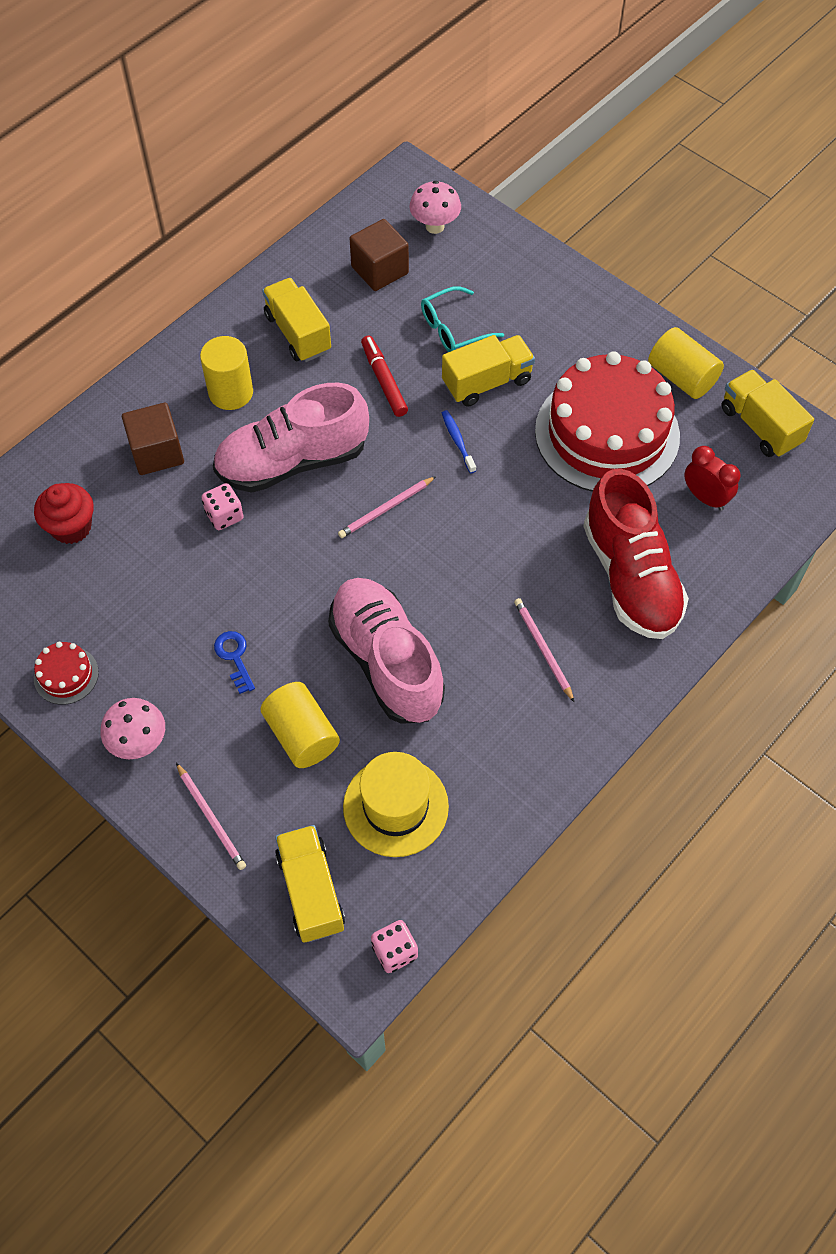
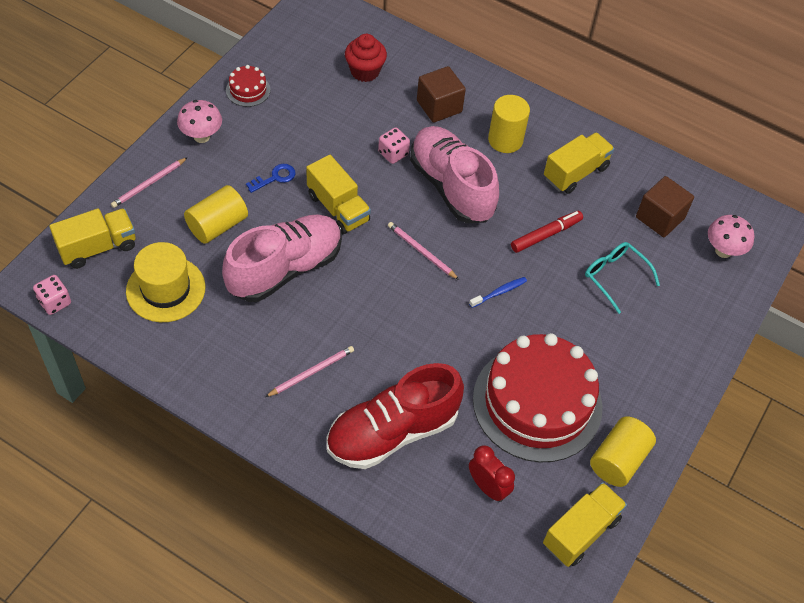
camera: 75 degrees right, 5 degrees down
yellow truck [442,335,535,407] -> yellow truck moved to [306,155,371,234]
red clock [684,446,741,511] -> red clock turned 75 degrees counterclockwise [469,445,515,502]

